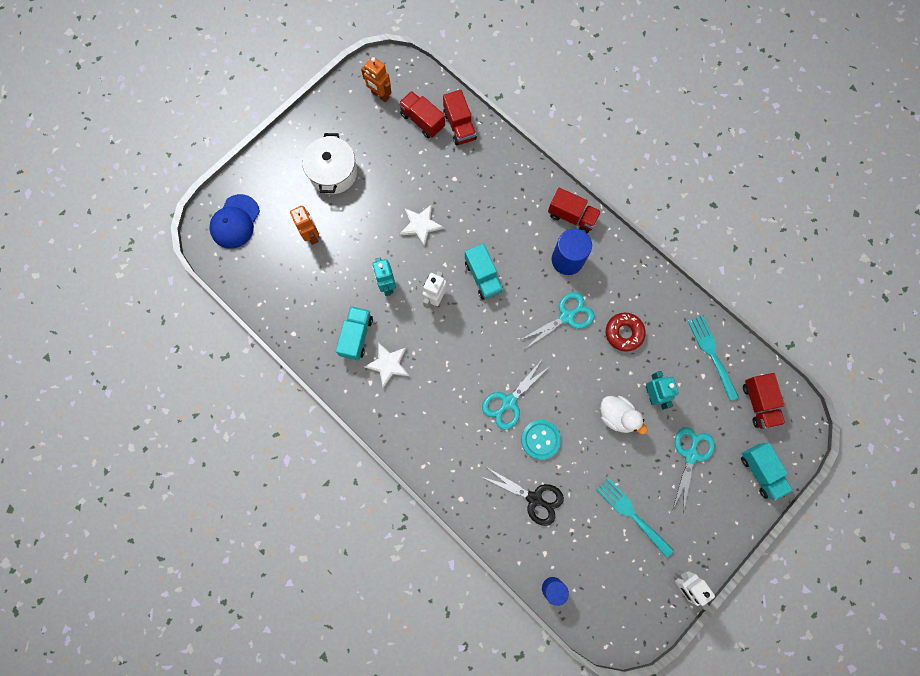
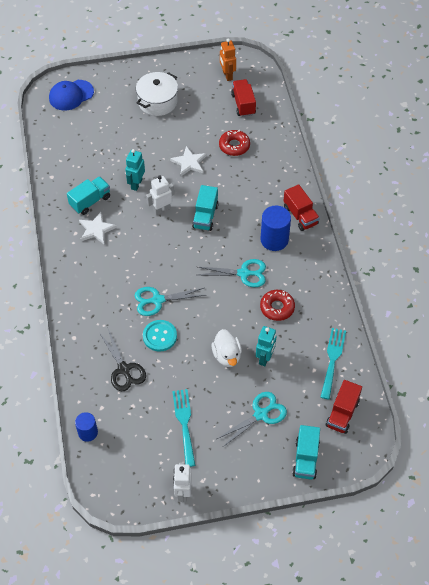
camera: 35 degrees right, 20 degrees down
orange robot [290,206,319,245] -> none
red truck [443,90,477,145] -> none
none -> red donut [219,130,250,156]

